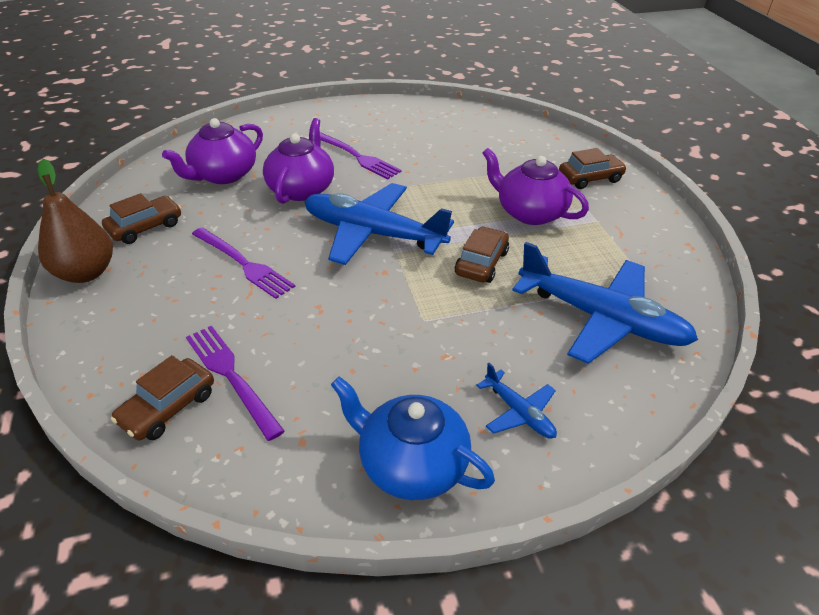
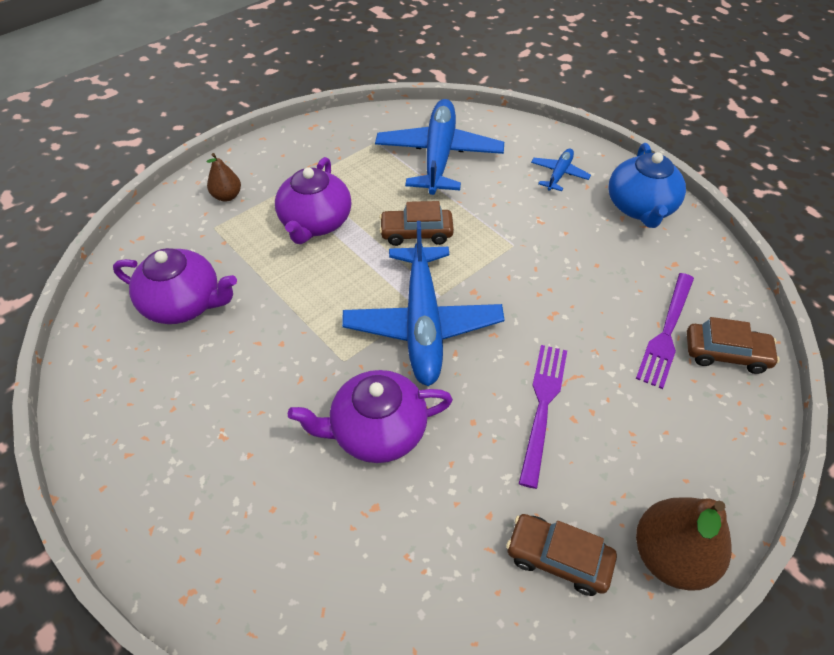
camera: 115 degrees left, 10 degrees up
purple teapot [162,118,263,184] -> purple teapot moved to [113,248,237,324]
purple fork [320,132,402,179] -> none
brown car [559,148,627,189] -> brown pear [207,153,241,201]

